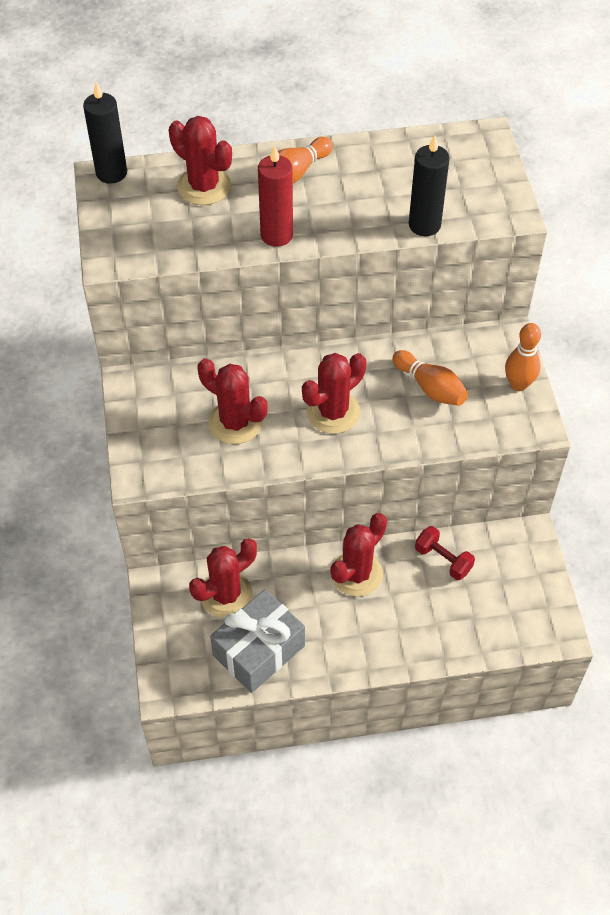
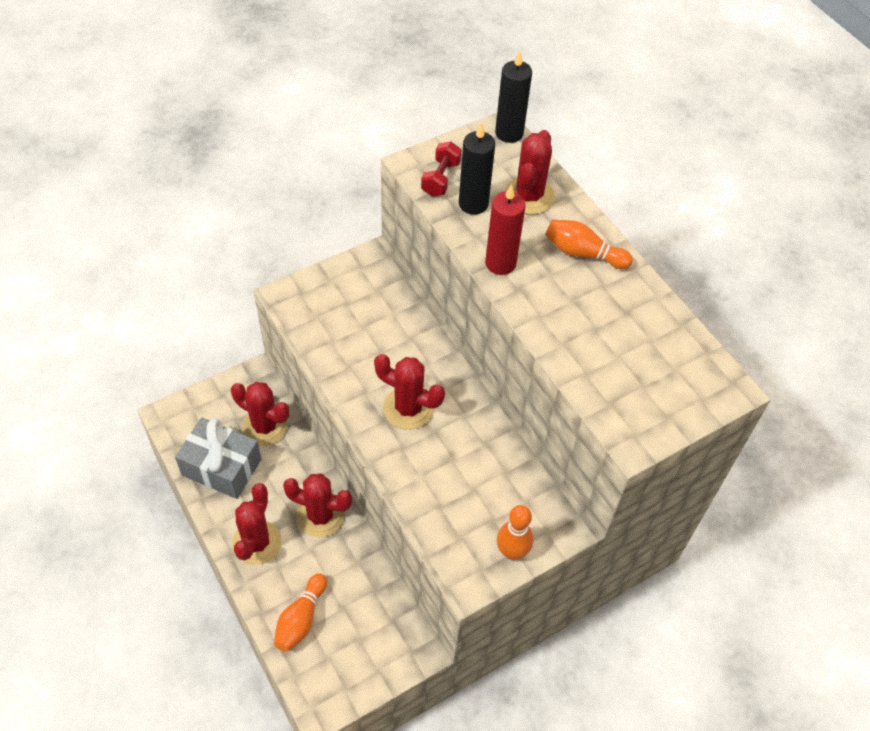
camera: 65 degrees right, 0 degrees up
red cactus [198,358,267,444] -> red cactus moved to [232,483,281,565]
orange bowling pin [392,350,468,406] -> orange bowling pin moved to [274,573,327,652]
black candle [409,135,450,236] -> black candle moved to [459,123,495,215]
red dumbbell [415,526,475,580] -> red dumbbell moved to [421,141,462,196]

